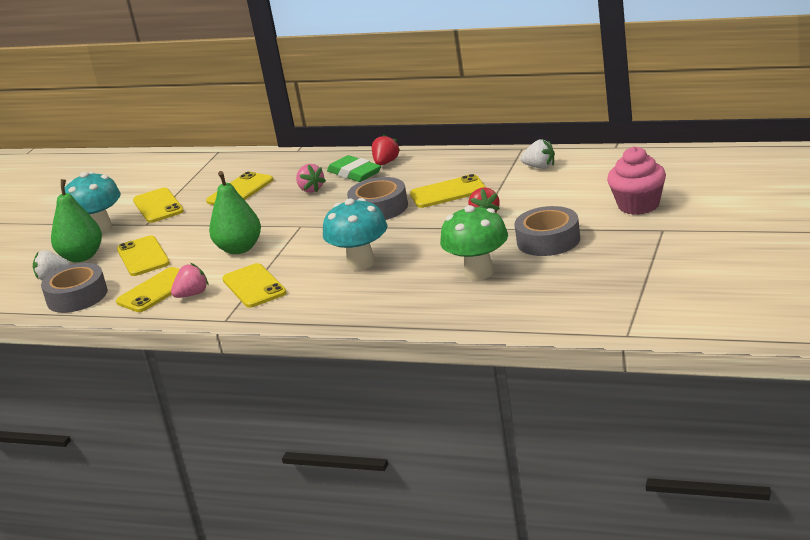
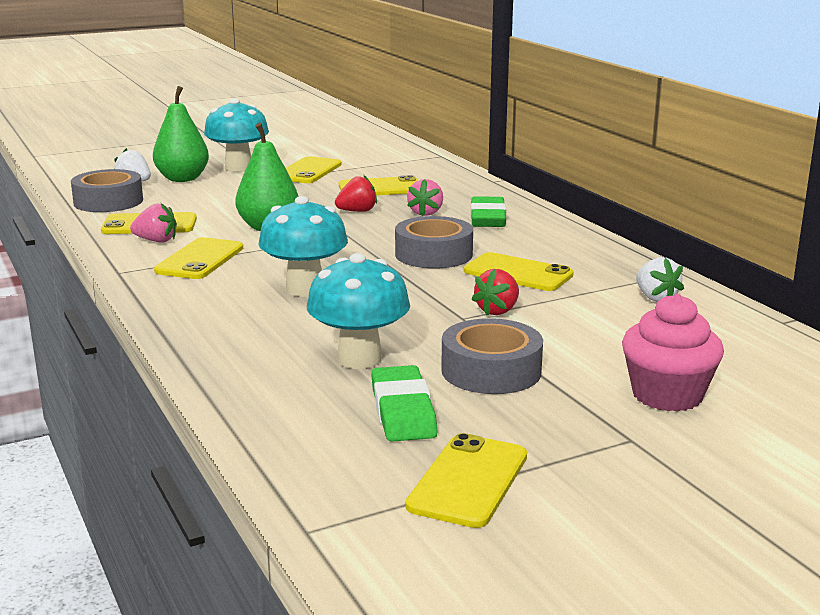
camera: 40 degrees right, 5 degrees down
yellow phone [117,235,170,276] -> yellow phone moved to [406,433,527,528]
red strawberry [372,134,400,165] -> red strawberry moved to [335,175,377,212]
green mushroom [440,205,508,280] -> turquoise mushroom [307,253,410,369]
none -> green eraser [371,365,437,442]

